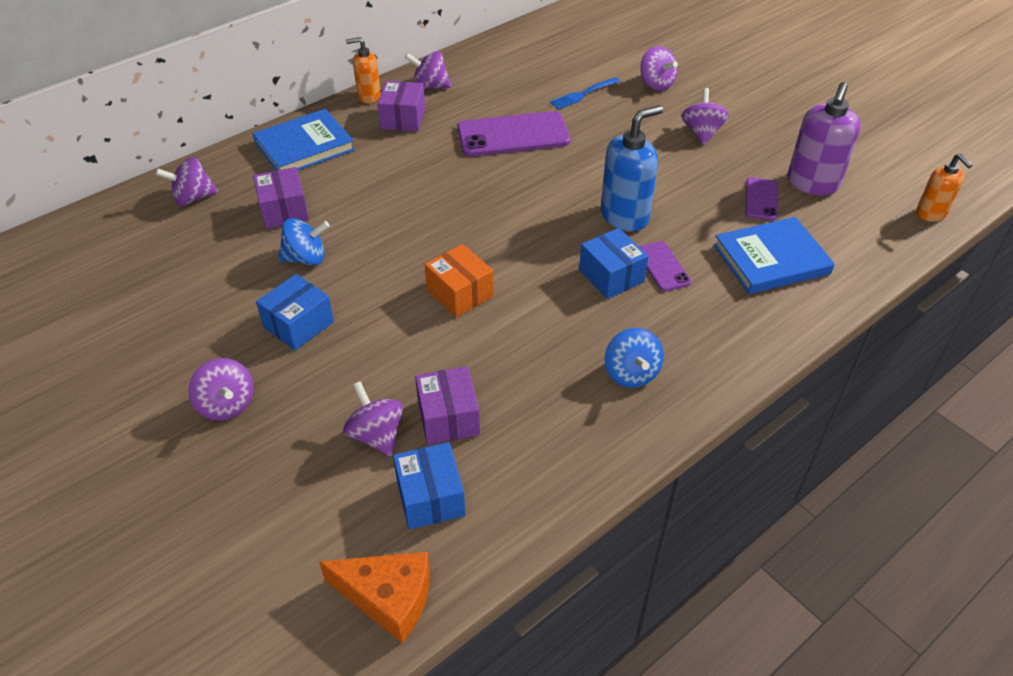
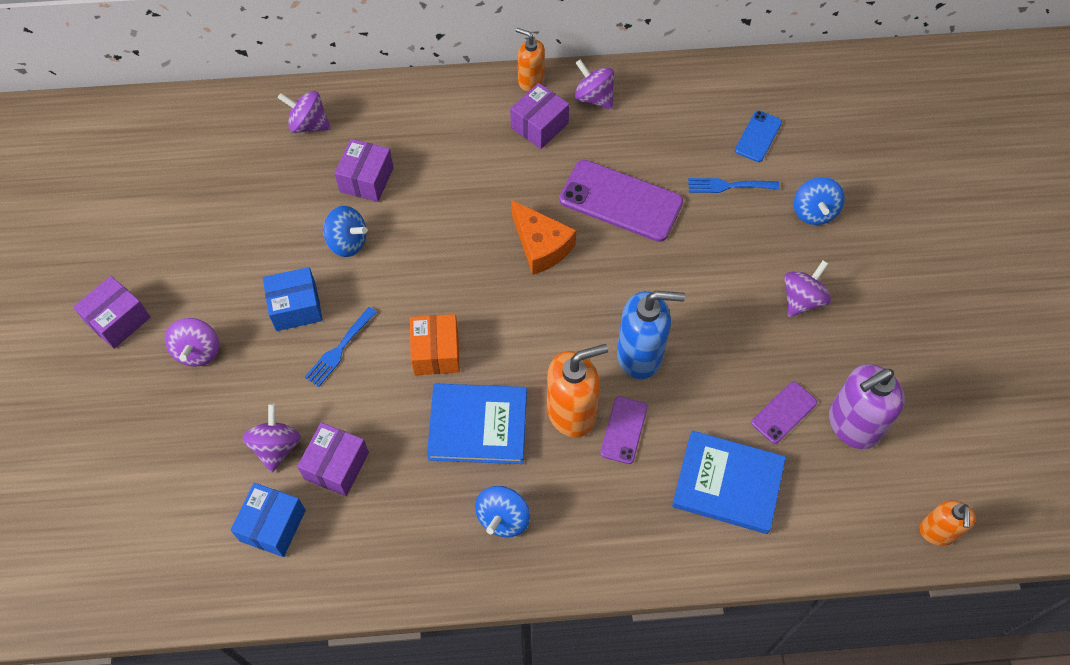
camera: 35 degrees right, 15 degrees up
blue book [252,109,355,171] -> blue book moved to [427,383,527,464]
orange cheese [319,552,430,643] -> orange cheese moved to [511,200,576,275]
blue box [579,228,649,299] -> orange soap dispenser [547,344,608,437]
purple spinning top [640,46,678,91] -> blue spinning top [794,177,845,225]
none -> purple box [73,276,151,349]
none -> blue fork [305,307,377,387]
none -> blue phone [735,111,782,162]

